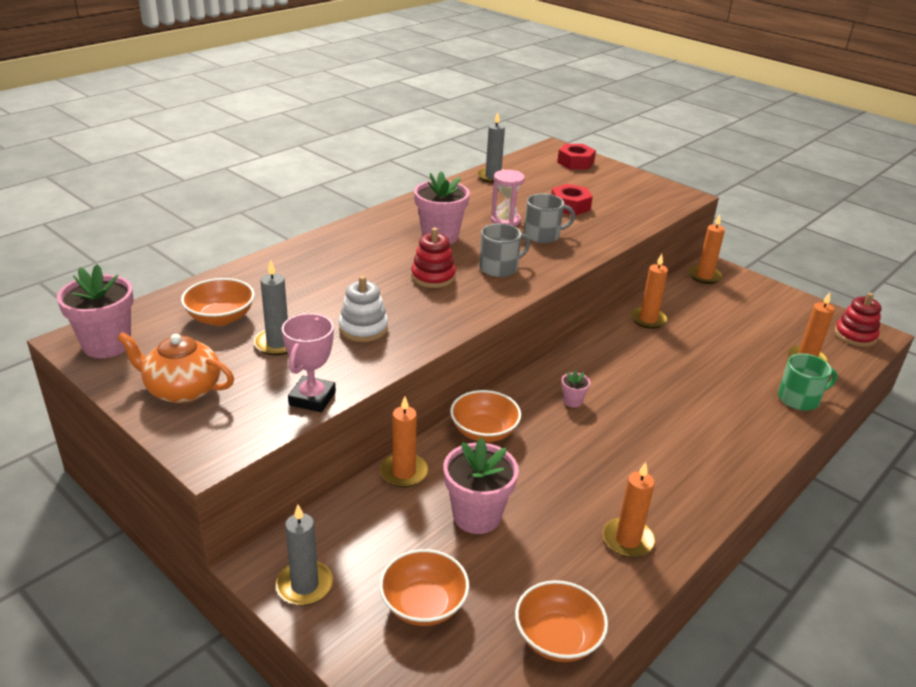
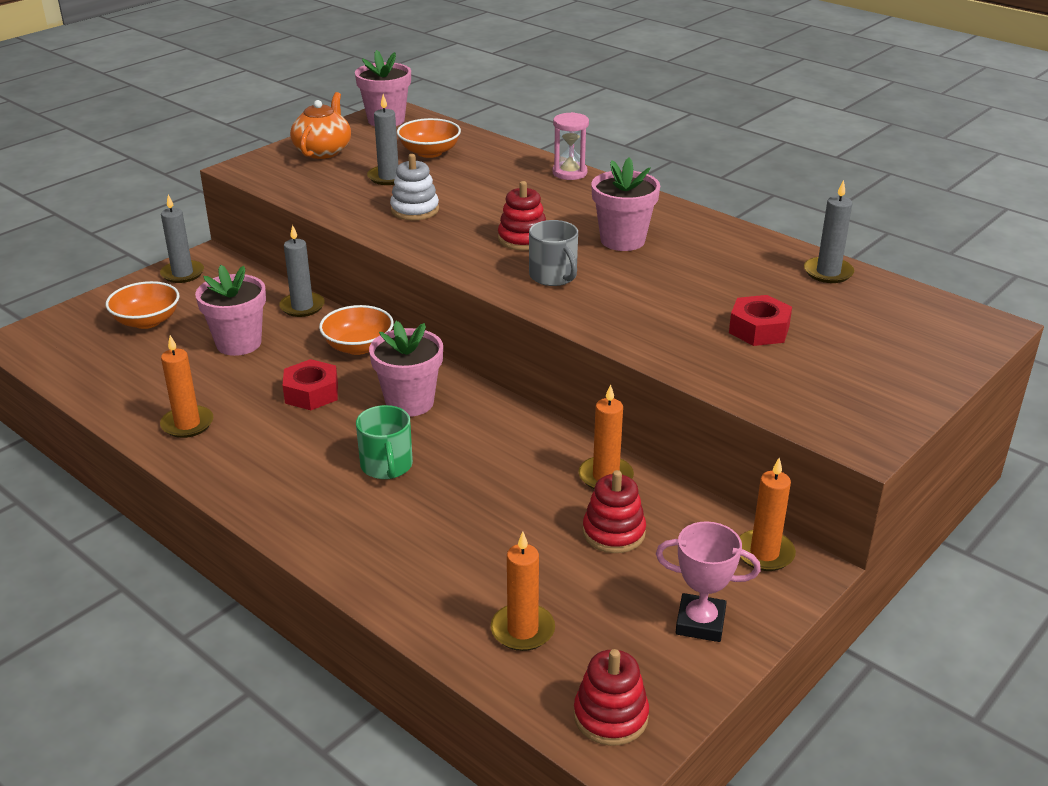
camera: 90 degrees right, 0 degrees up
pink trophy [282,313,336,412] -> pink trophy moved to [656,521,761,642]
orange candle [380,396,428,487] -> grey candle [279,225,325,317]
pink hourglass [491,170,525,227] -> pink hourglass moved to [553,112,589,180]
orange bowl [515,580,608,662] -> none
grey mug [524,193,575,243] -> none
red nut [557,144,596,170] -> red nut moved to [282,359,338,410]
pink flower pot [561,370,590,408] -> pink flower pot [369,321,443,417], size x2.15
green mug [778,354,838,411] -> green mug moved to [356,405,413,479]
none -> red stacking toy [583,470,646,553]

